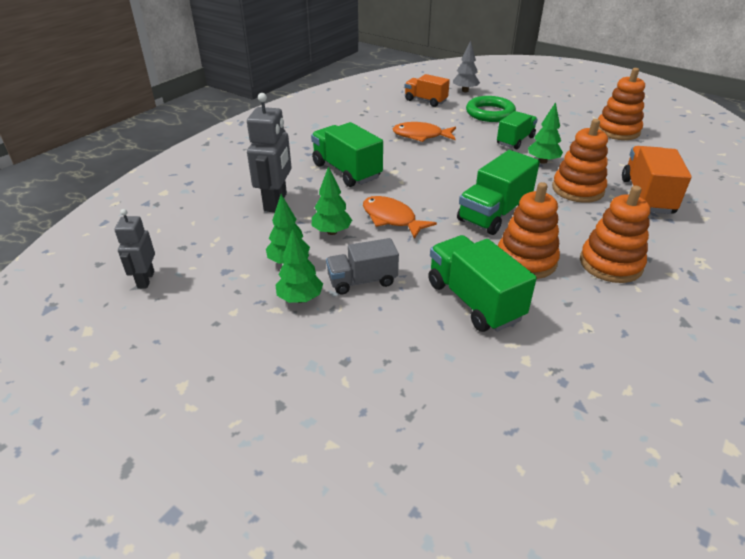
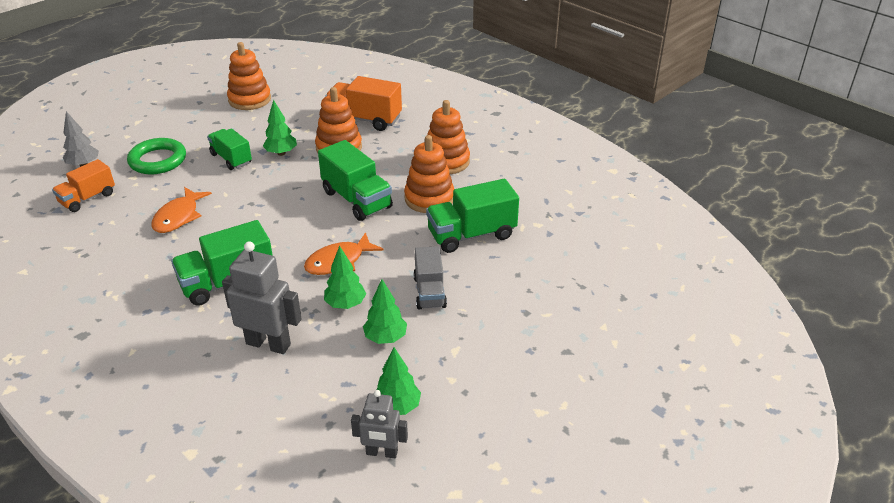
camera: 80 degrees left, 0 degrees up
green tree [275,229,323,303] -> green tree moved to [373,347,421,415]

